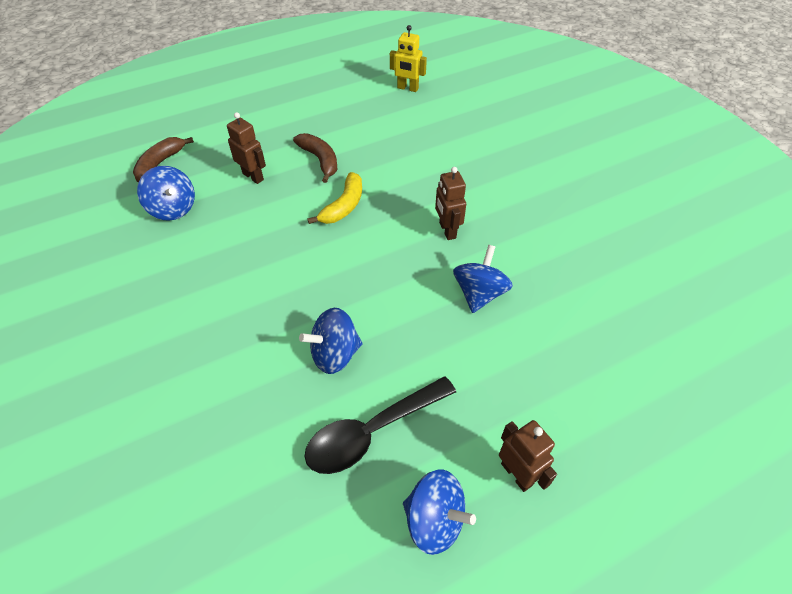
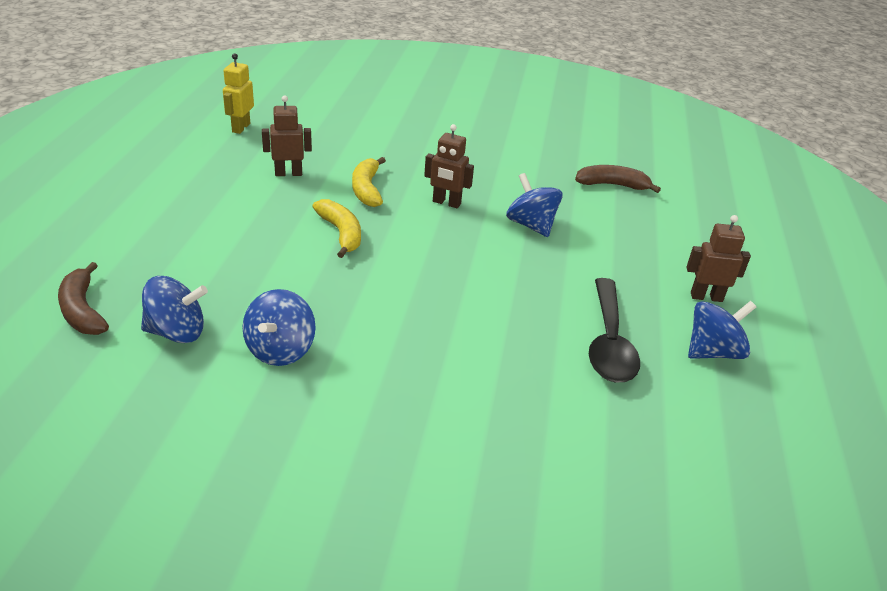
camera: 55 degrees left, 15 degrees down
brown robot [227,112,266,184] -> brown robot moved to [262,96,312,176]
brown banana [293,133,338,183] -> brown banana moved to [575,165,661,193]
blue spinning top [299,308,363,374] -> blue spinning top moved to [242,289,316,366]
yellow robot [390,25,427,92] -> yellow robot turned 135 degrees clockwise [223,53,254,134]
none -> yellow banana [352,157,386,207]

